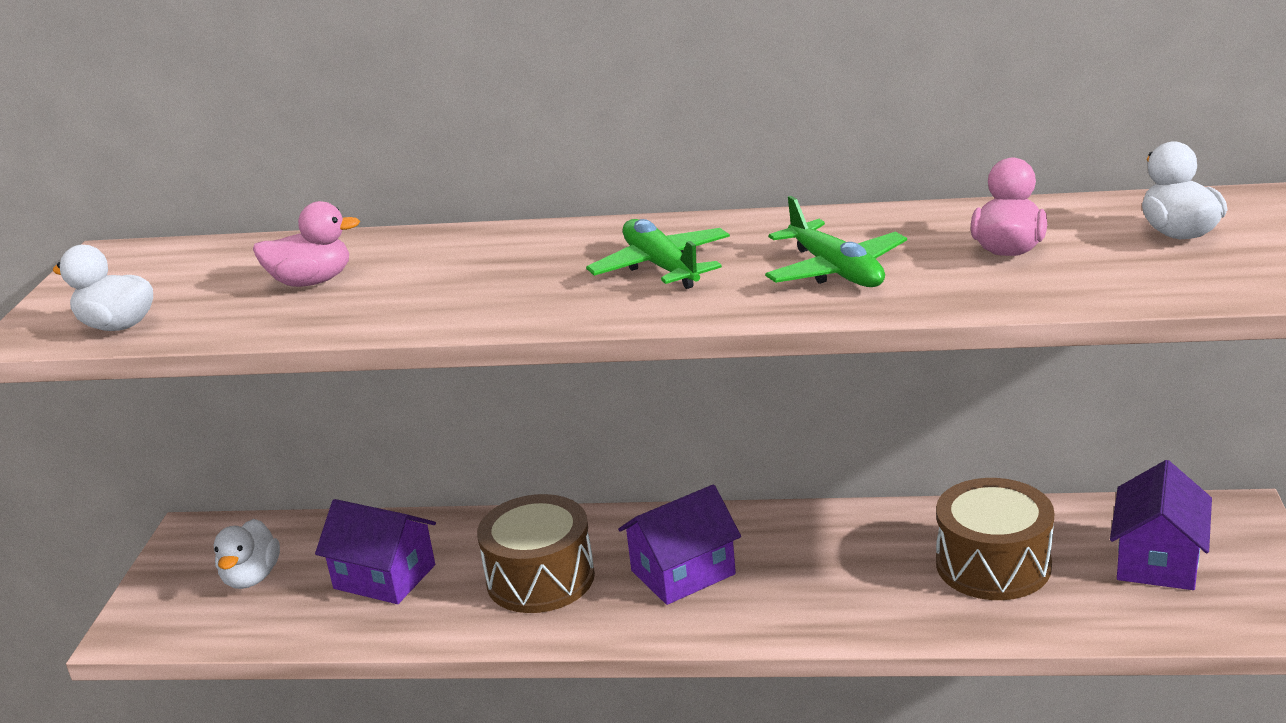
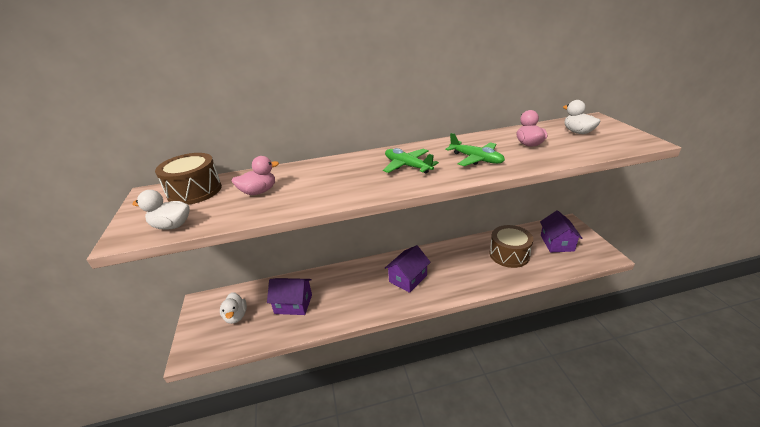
camera: 20 degrees left, 5 degrees up
brown drum [477,494,595,613] -> brown drum moved to [155,153,222,205]

